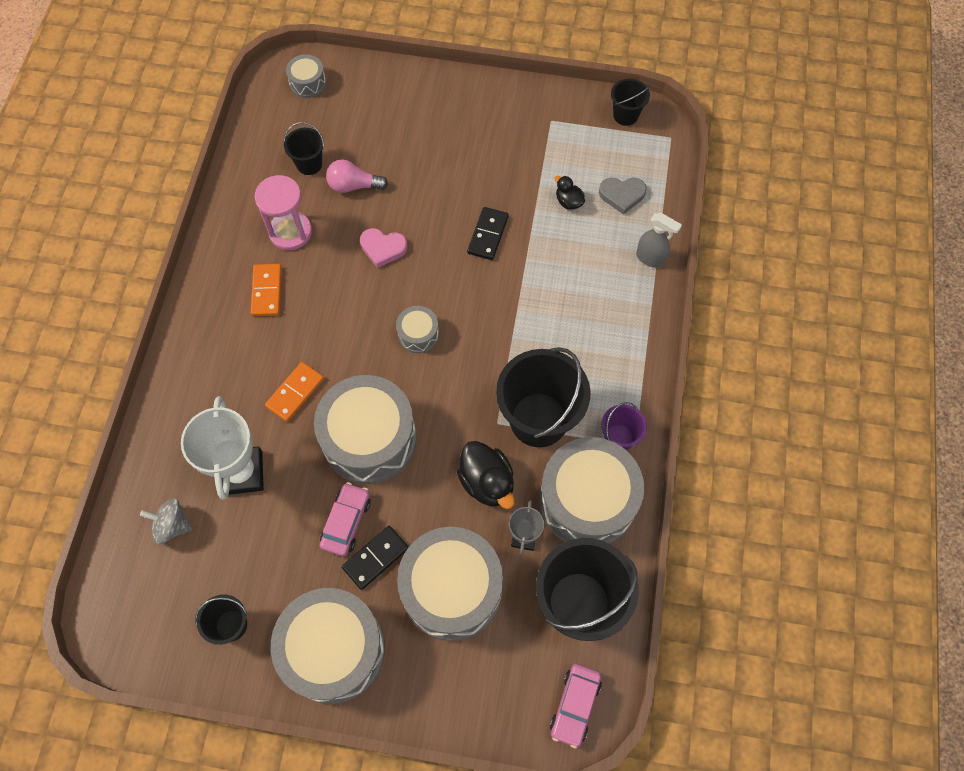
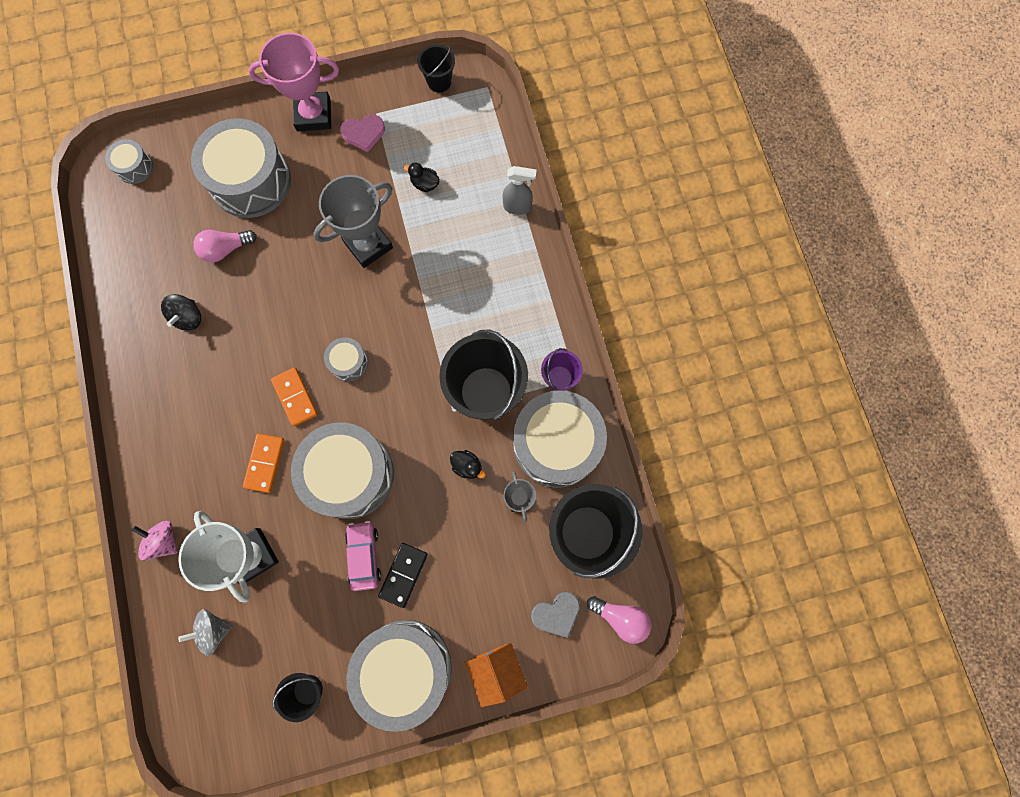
camera: 25 degrees left, 10 degrees up
orange domino [251,264,282,316] -> orange domino moved to [271,367,318,426]
pink hourglass [254,175,312,250] -> black spinning top [161,294,201,331]
black bucket [284,122,324,175] -> none
pink heart [360,228,408,268] -> pink heart moved to [340,115,385,152]
grey drum [397,527,503,641] -> grey drum moved to [191,118,291,218]
black duck [457,441,515,509] -> black duck [450,450,486,479], size x0.55
black domino [467,207,509,260] -> grey trophy [313,175,393,268]
pink car [550,664,602,749] -> pink light bulb [587,596,651,644]
grey heart [599,178,647,215] -> grey heart moved to [531,591,580,638]
none -> pink spinning top [132,521,178,561]
none -> pink trophy [248,33,339,131]
none -> orange house [465,643,528,707]

